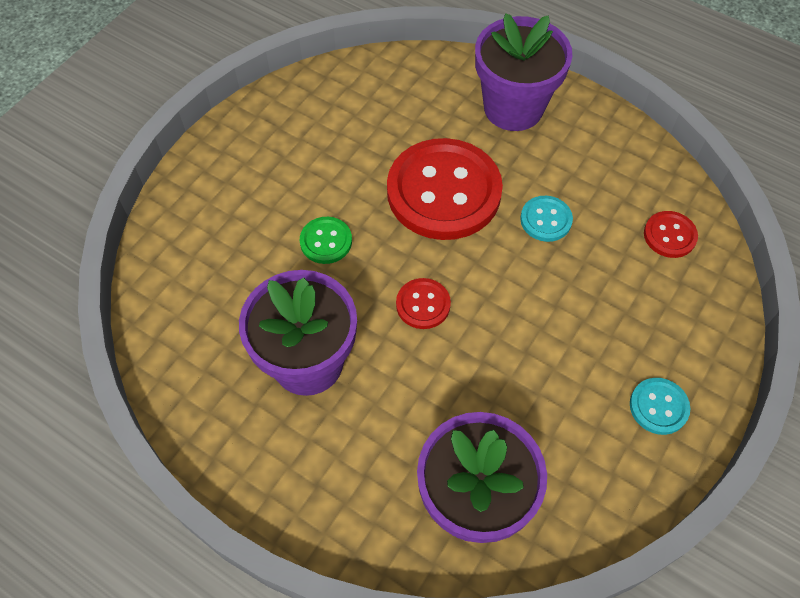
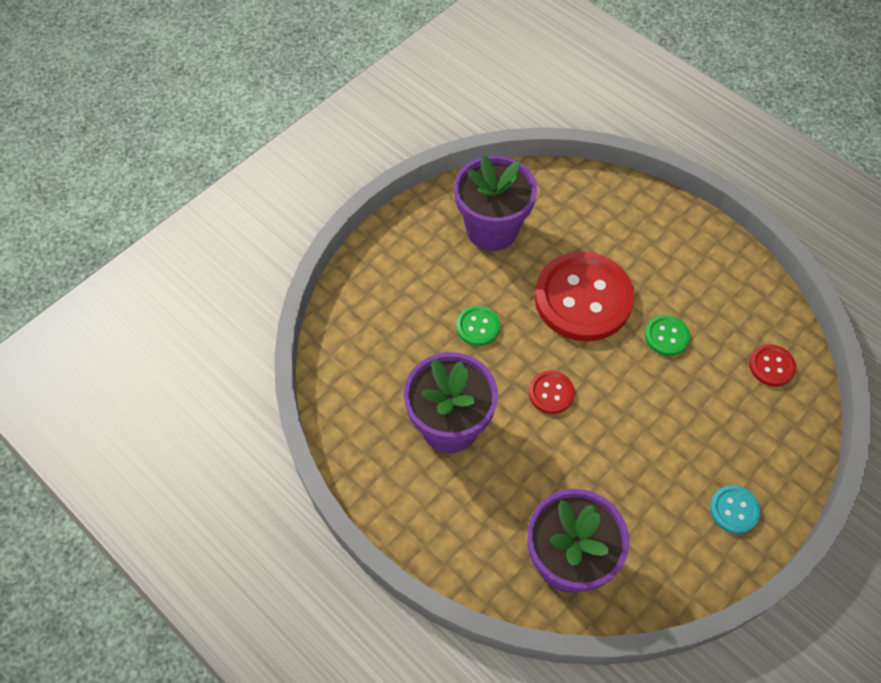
camera: 10 degrees right, 0 degrees up
purple flower pot [475,13,573,131] -> purple flower pot moved to [454,155,537,251]
turquoise button [520,196,573,242] -> green button [645,315,690,356]

